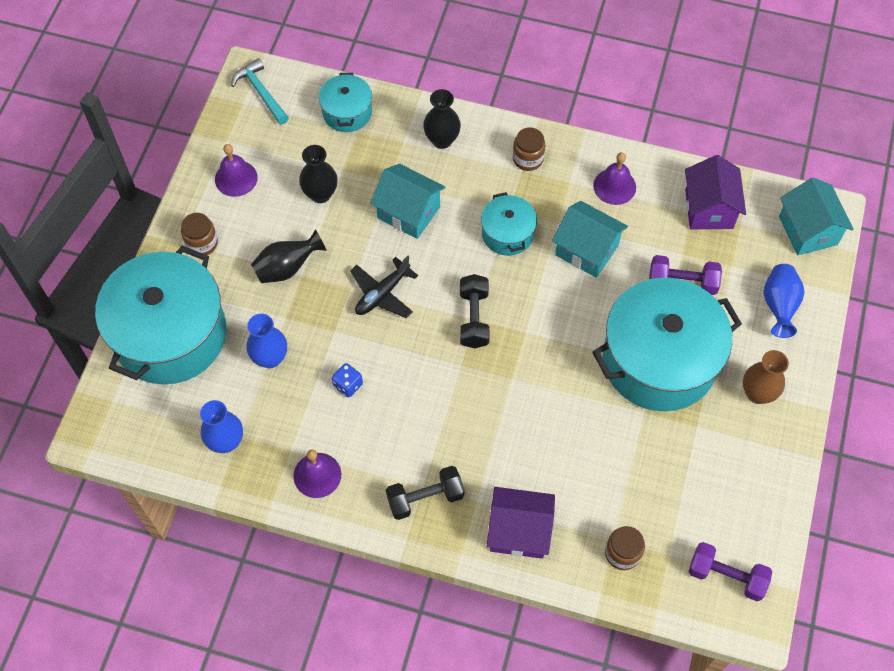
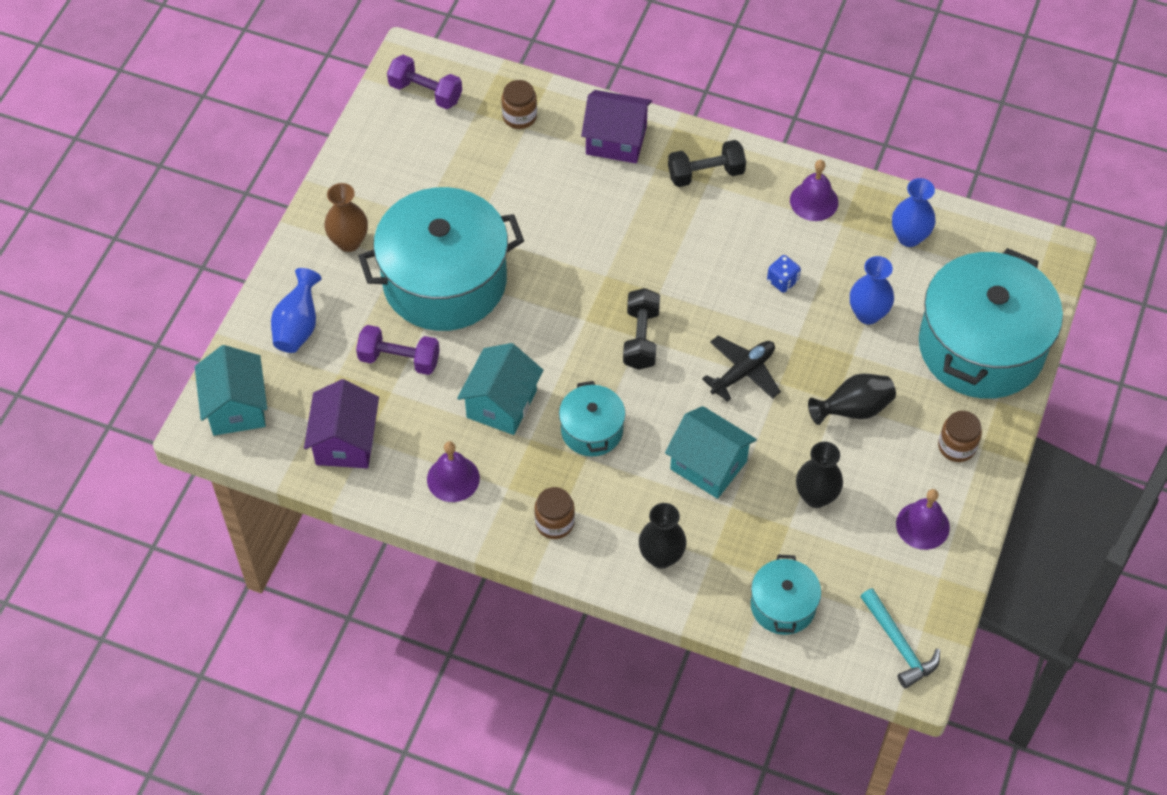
camera: 175 degrees left, 5 degrees down
turquoise house [552,201,628,278] -> turquoise house turned 75 degrees clockwise [457,343,543,435]

